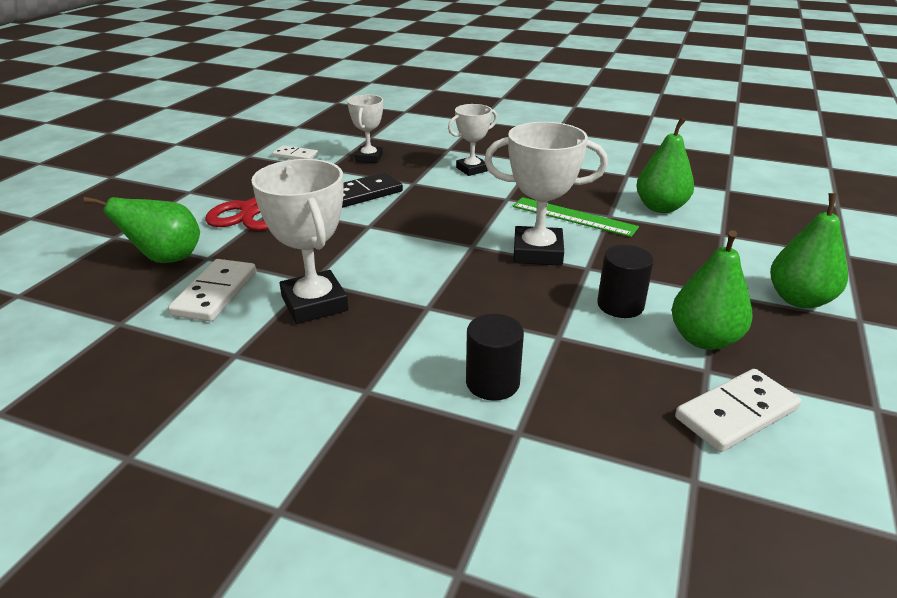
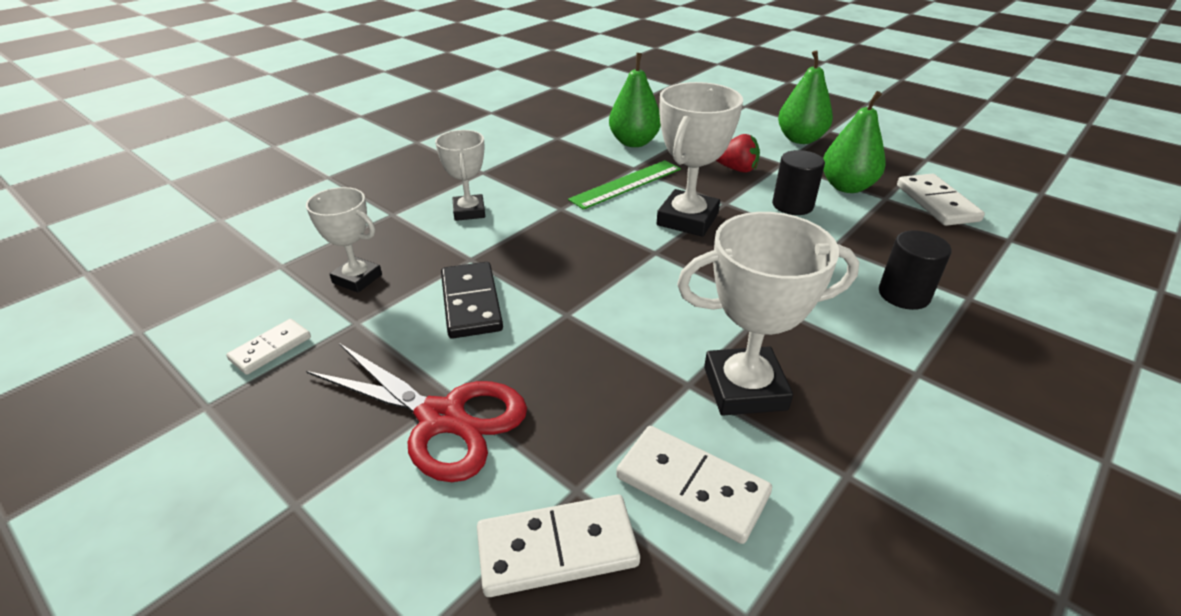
camera: 70 degrees left, 5 degrees up
green pear [84,197,200,263] -> white domino [477,495,640,597]
none -> red strawberry [716,134,760,173]

